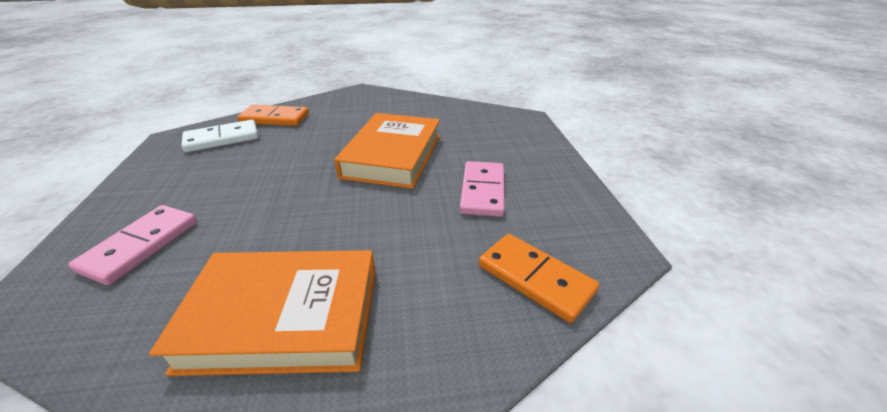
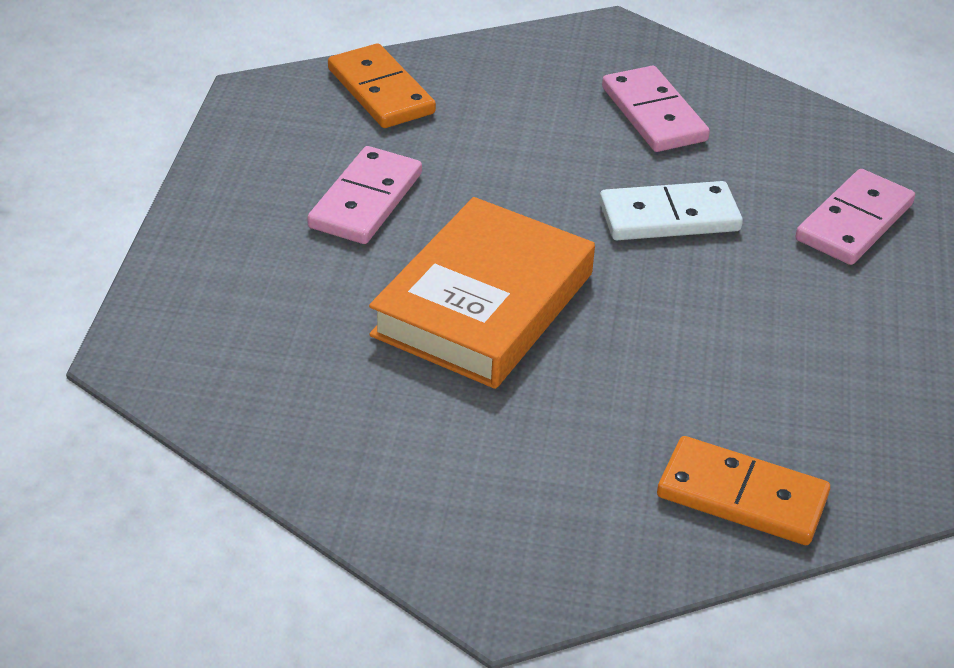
camera: 165 degrees left, 5 degrees up
orange book [149,250,376,376] -> pink domino [602,66,710,152]
white domino [181,120,259,152] -> white domino moved to [600,181,743,240]

